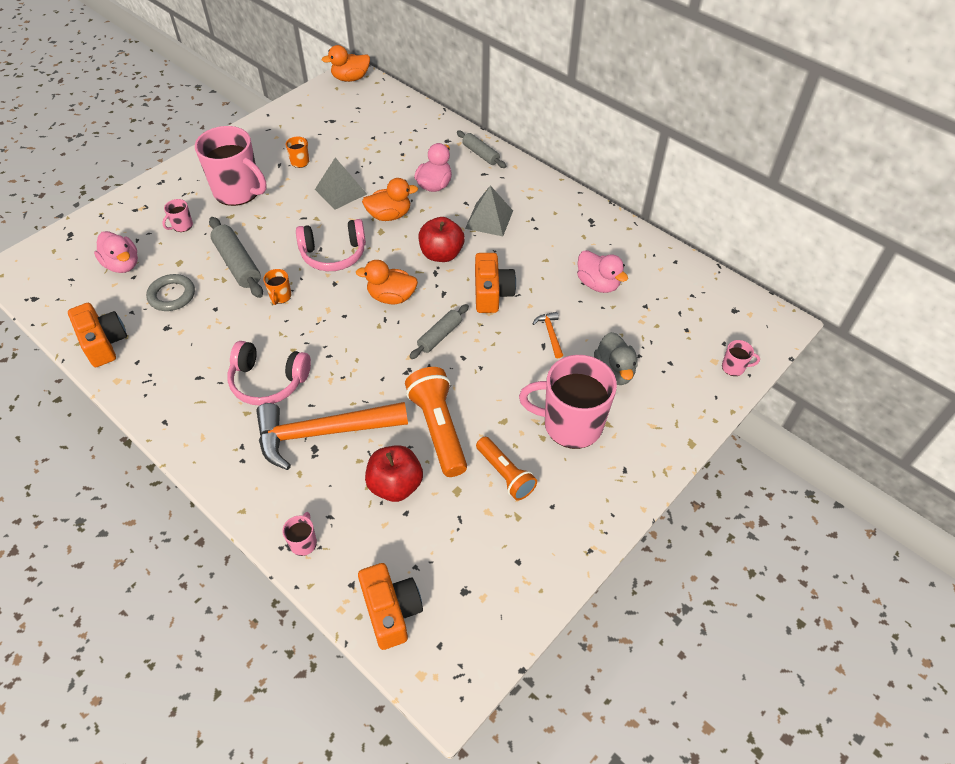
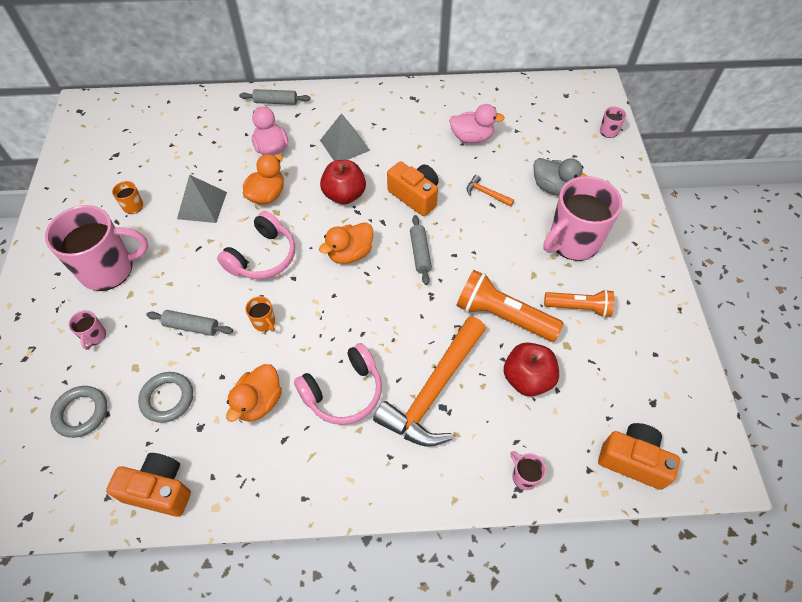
camera: 45 degrees left, 5 degrees up
pink duck [94,231,138,273] -> grey ring [50,386,107,438]
grey rolling pin [209,217,263,298] -> grey rolling pin [146,310,233,336], size x0.65
orange duck [322,45,370,82] -> orange duck moved to [226,364,282,422]

